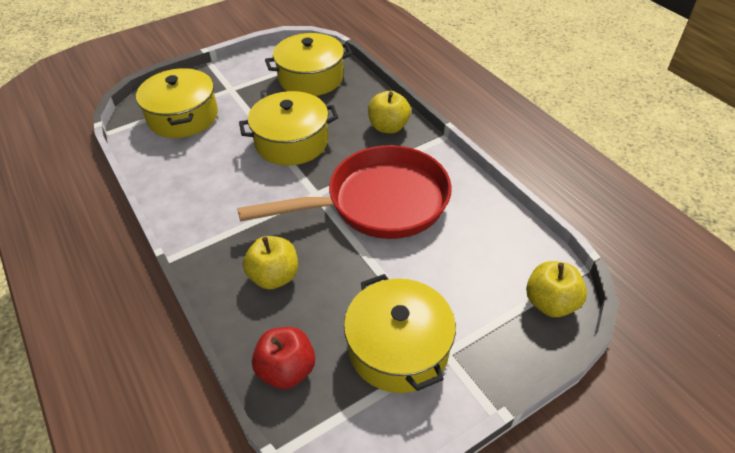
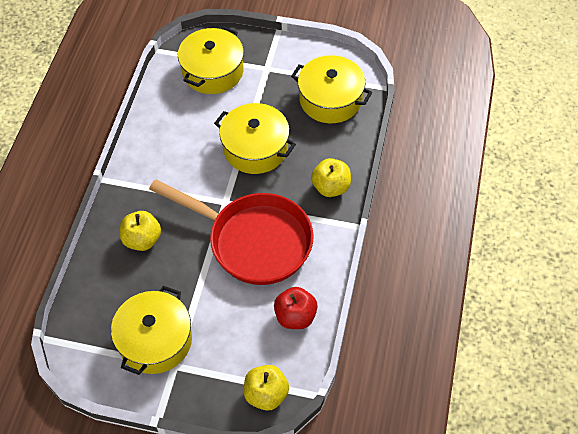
camera: 45 degrees right, 10 degrees up
red apple [252,327,315,389] -> red apple moved to [274,287,318,329]

